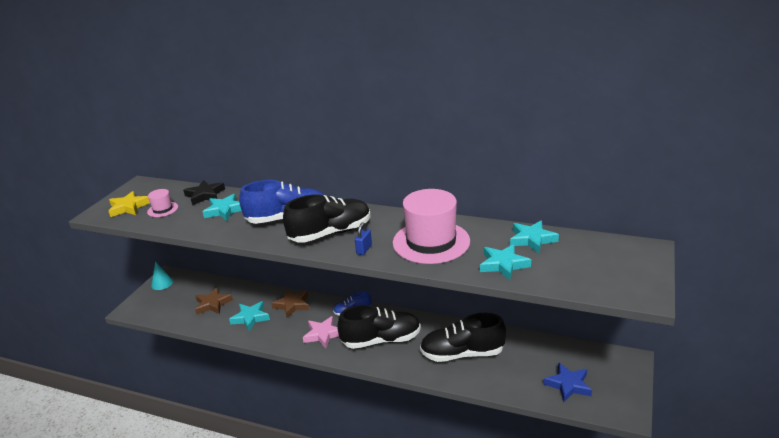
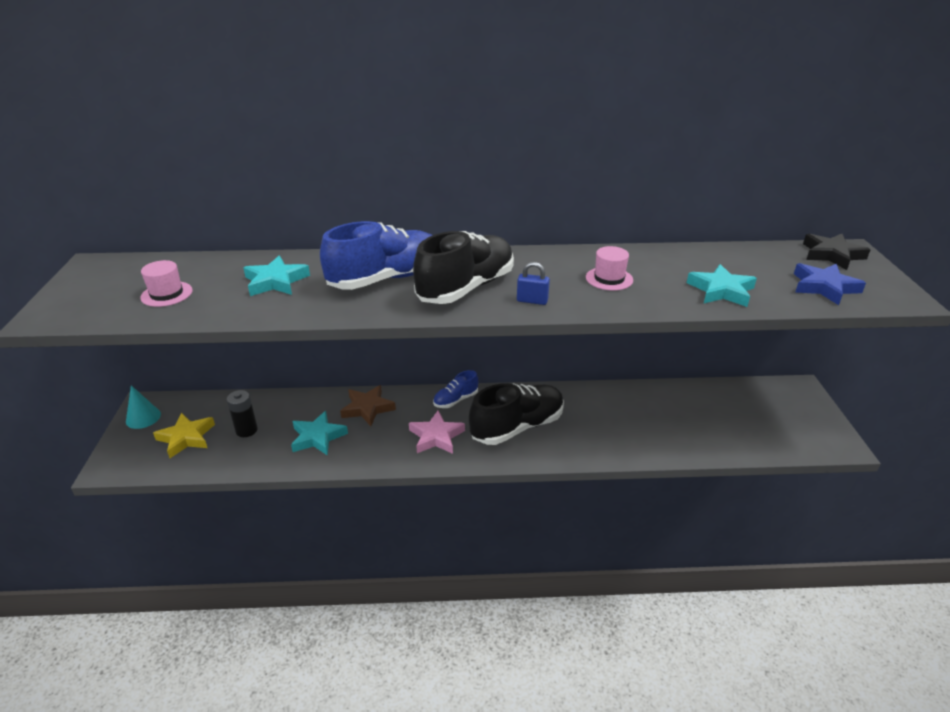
camera: 25 degrees left, 5 degrees up
yellow star [109,191,150,217] -> yellow star moved to [153,413,215,458]
black star [183,180,225,206] -> black star moved to [803,234,870,270]
brown star [195,287,233,314] -> black battery [227,390,258,437]
blue padlock [355,222,372,255] -> blue padlock turned 75 degrees counterclockwise [517,262,550,305]
pink hat [393,189,470,264] -> pink hat [586,246,633,291], size x0.45
black shoe [420,313,506,362] -> none
turquoise star [510,221,559,253] -> none
blue star [543,362,592,402] -> blue star moved to [794,263,866,305]

